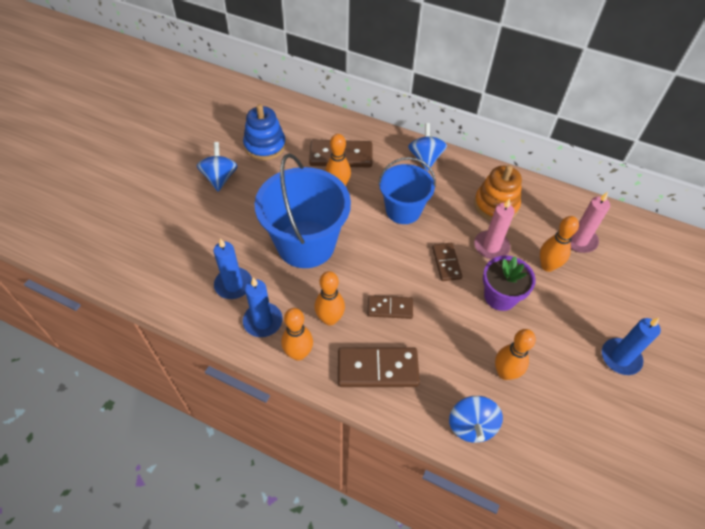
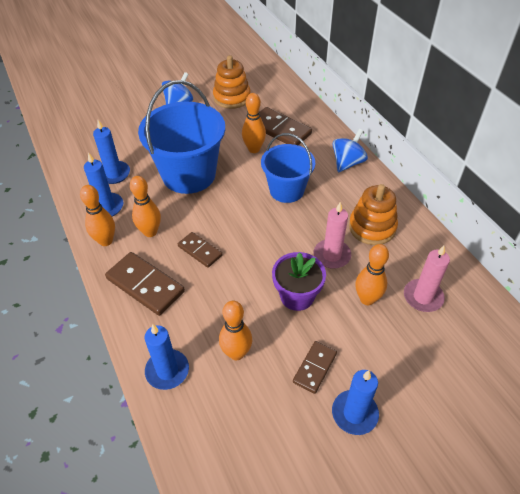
camera: 40 degrees right, 5 degrees down
blue stacking toy [243,104,286,160] -> orange stacking toy [213,55,250,109]
brown domino [432,243,462,281] -> brown domino moved to [293,341,337,394]
blue spinning top [449,396,503,443] -> blue candle [144,324,189,390]

